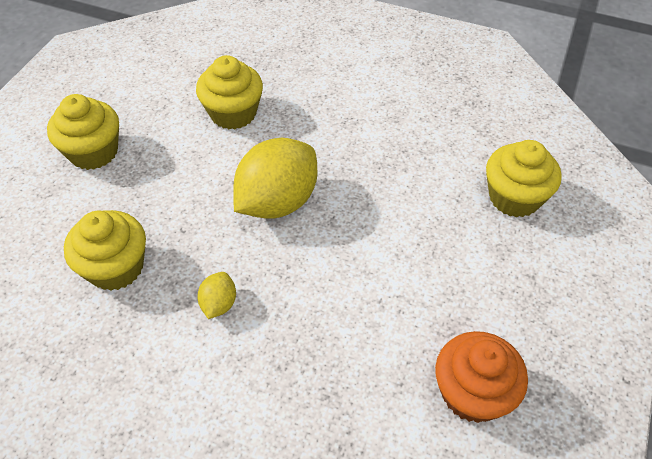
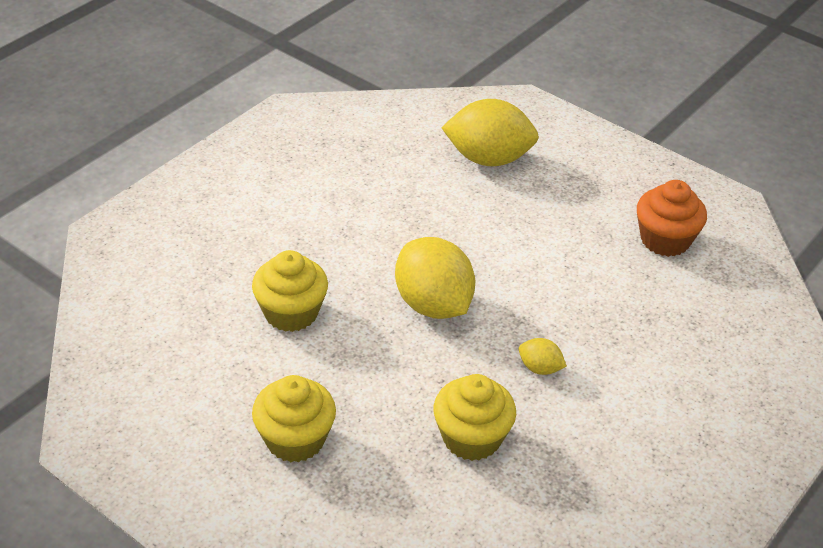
camera: 75 degrees left, 10 degrees down
yellow cupcake [486,140,562,218] -> yellow lemon [441,99,539,166]

